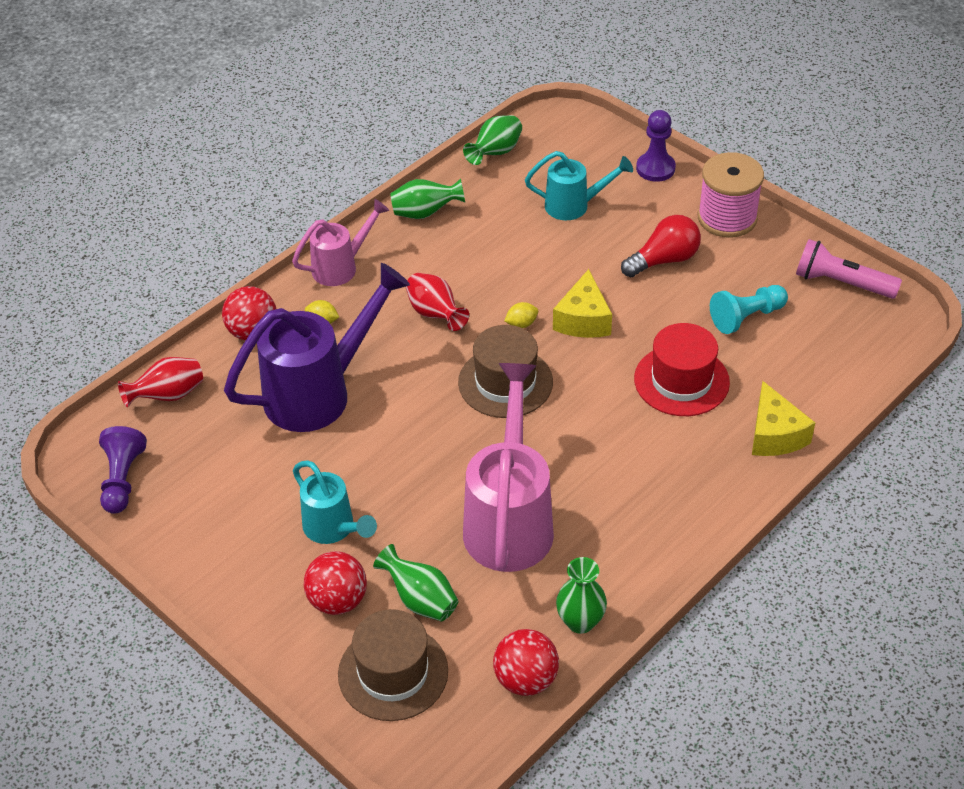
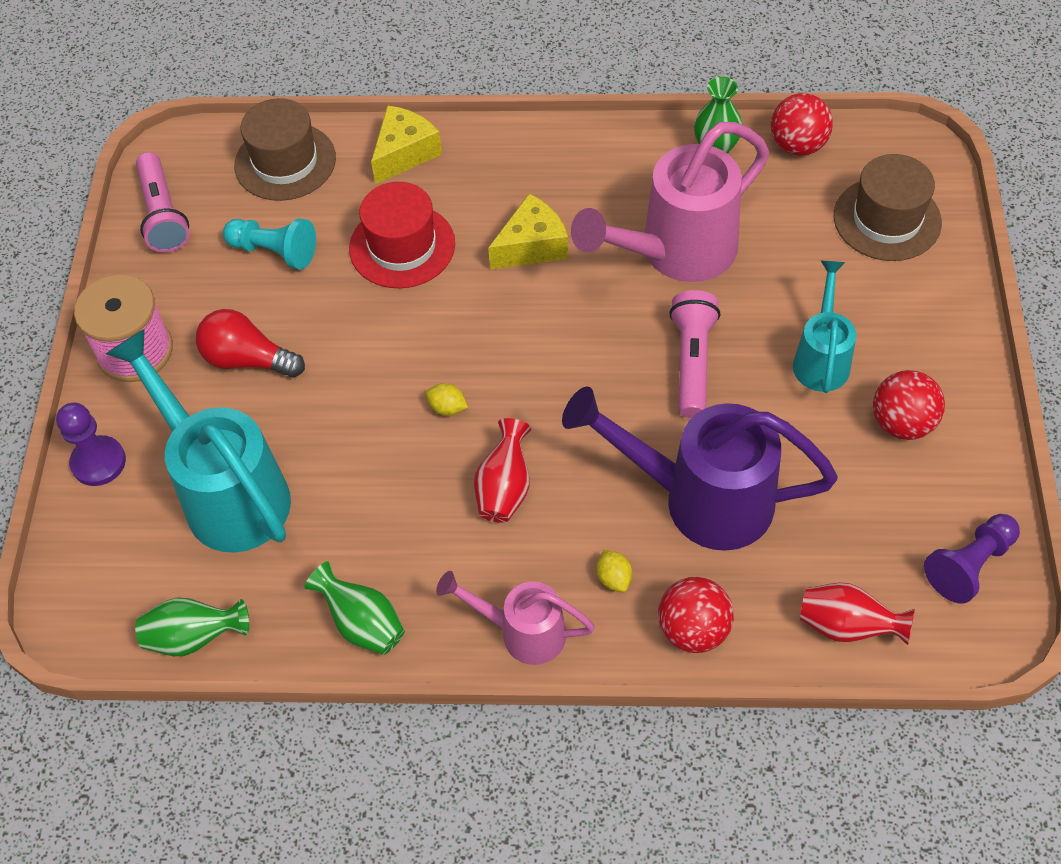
camera: 130 degrees left, 10 degrees up
red ball [304,551,367,615] -> red ball moved to [873,370,945,440]
green vase [373,544,458,621] -> none
brown hat [458,325,553,418] -> brown hat moved to [234,98,336,201]
turquoise watering can [525,151,633,220] -> turquoise watering can [106,329,291,553], size x1.77
yellow cheese [553,269,612,338] -> yellow cheese moved to [488,194,568,270]
none -> pink flashlight [669,290,720,418]

